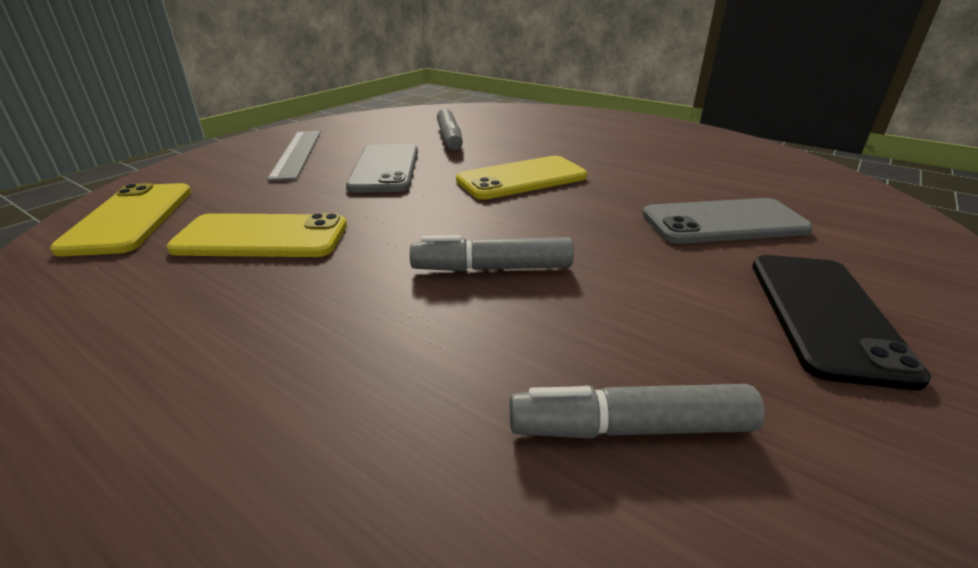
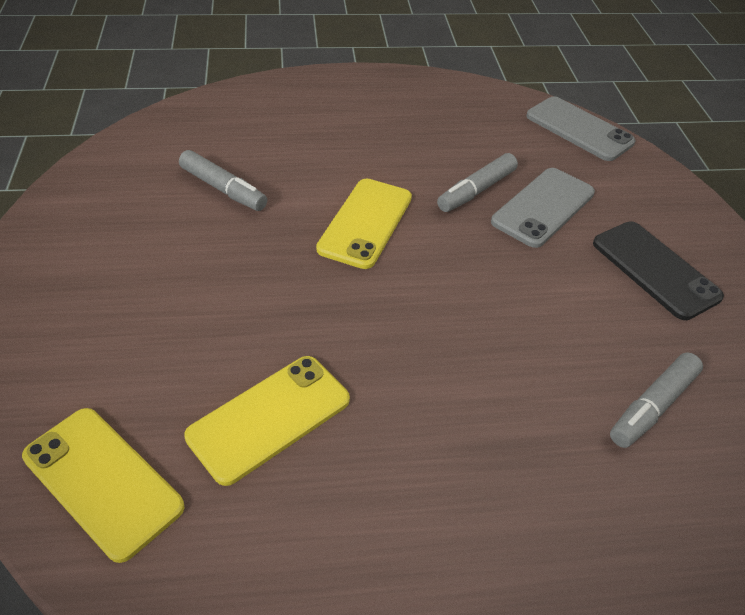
camera: 45 degrees left, 15 degrees up
grey ruler [267,131,321,181] -> none
grey phone [346,144,418,193] -> grey phone moved to [526,97,636,161]
grey marker [410,235,574,272] -> grey marker moved to [437,153,518,212]

